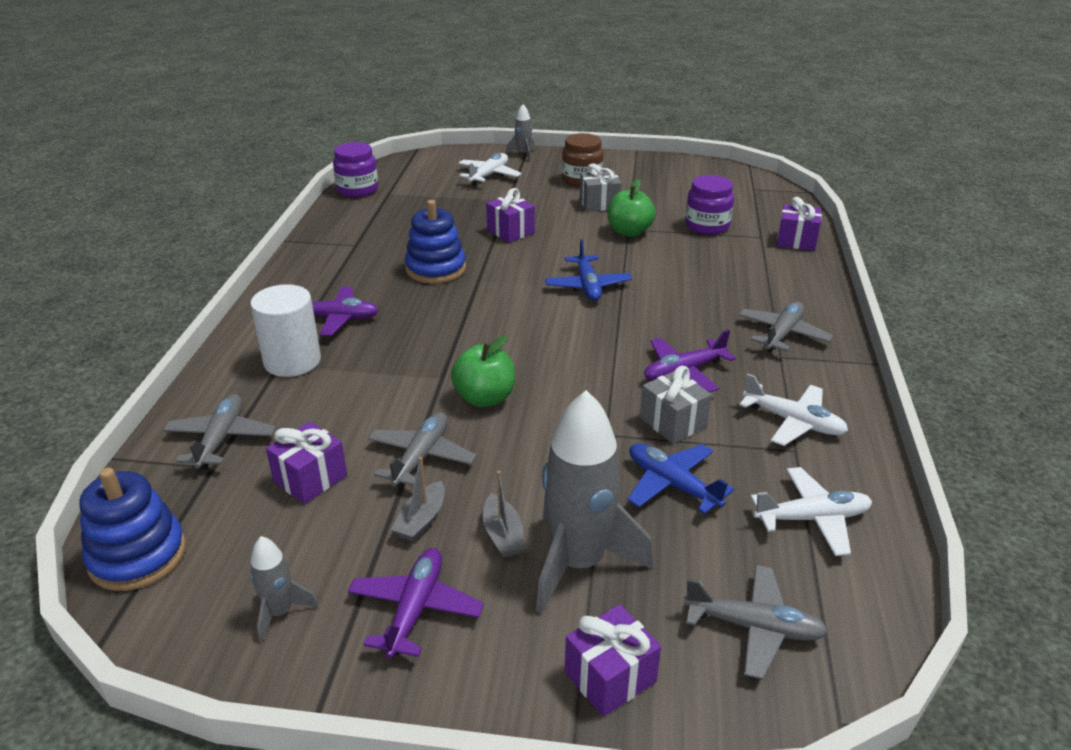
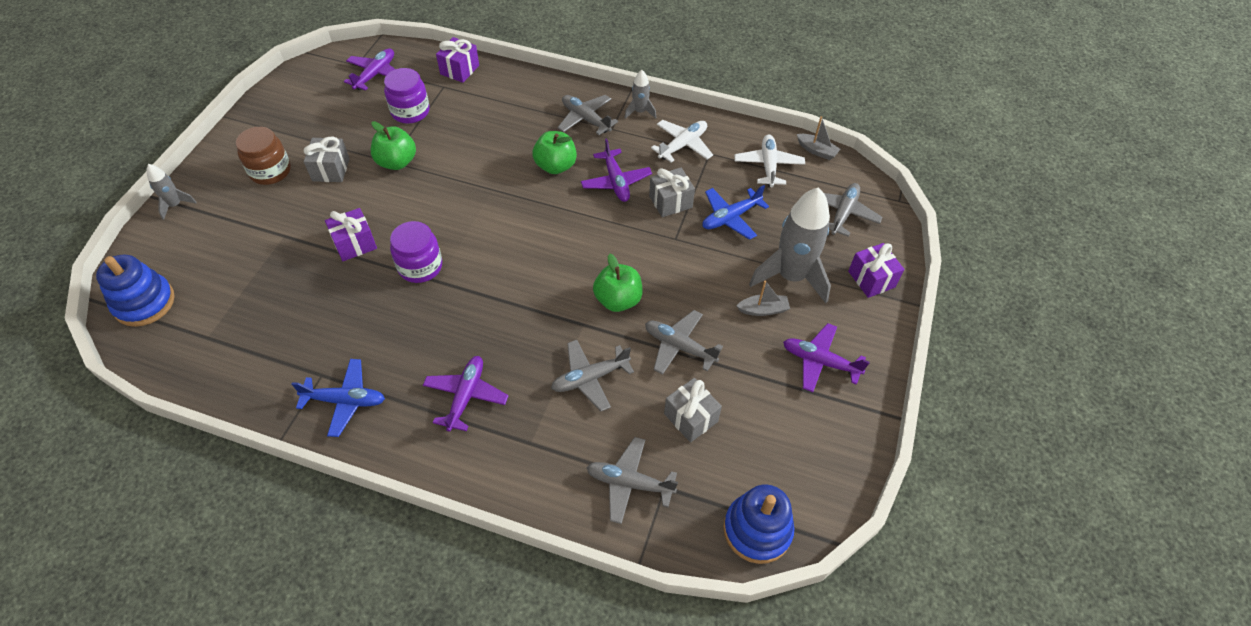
camera: 80 degrees left, 20 degrees up
white cylinder [250,284,321,377] -> none
grey rocket [250,536,318,642] -> grey rocket moved to [624,70,656,119]
purple gift [266,422,347,504] -> grey gift [664,378,722,442]
purple jar [333,142,378,197] -> purple jar moved to [390,221,442,283]
grey boat [391,457,445,542] -> grey boat moved to [797,116,840,160]
blue stacking toy [405,200,466,284] -> blue stacking toy moved to [96,254,175,327]
white plane [459,153,522,186] -> none
blue plane [545,239,632,301] -> blue plane moved to [291,359,385,437]
none -> purple plane [344,49,395,91]
none -> green apple [532,131,577,174]
none -> grey plane [551,340,634,411]

